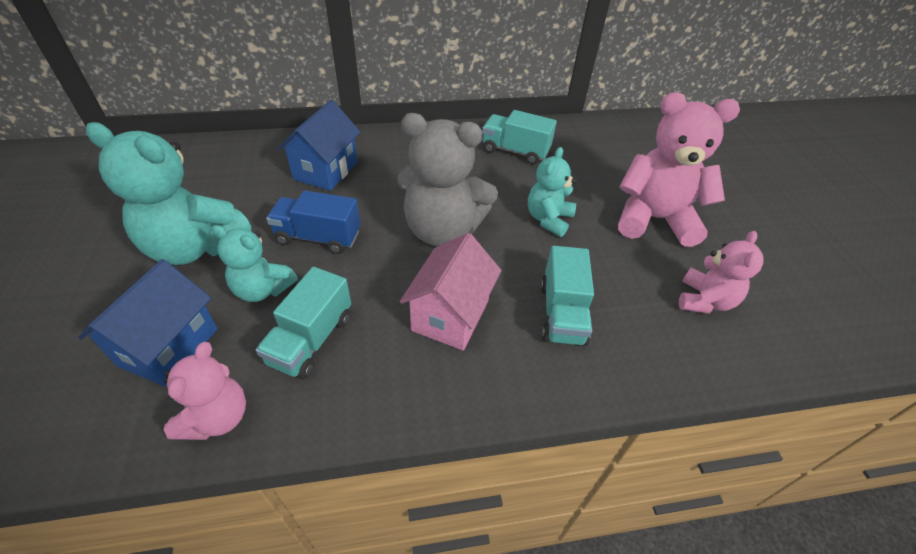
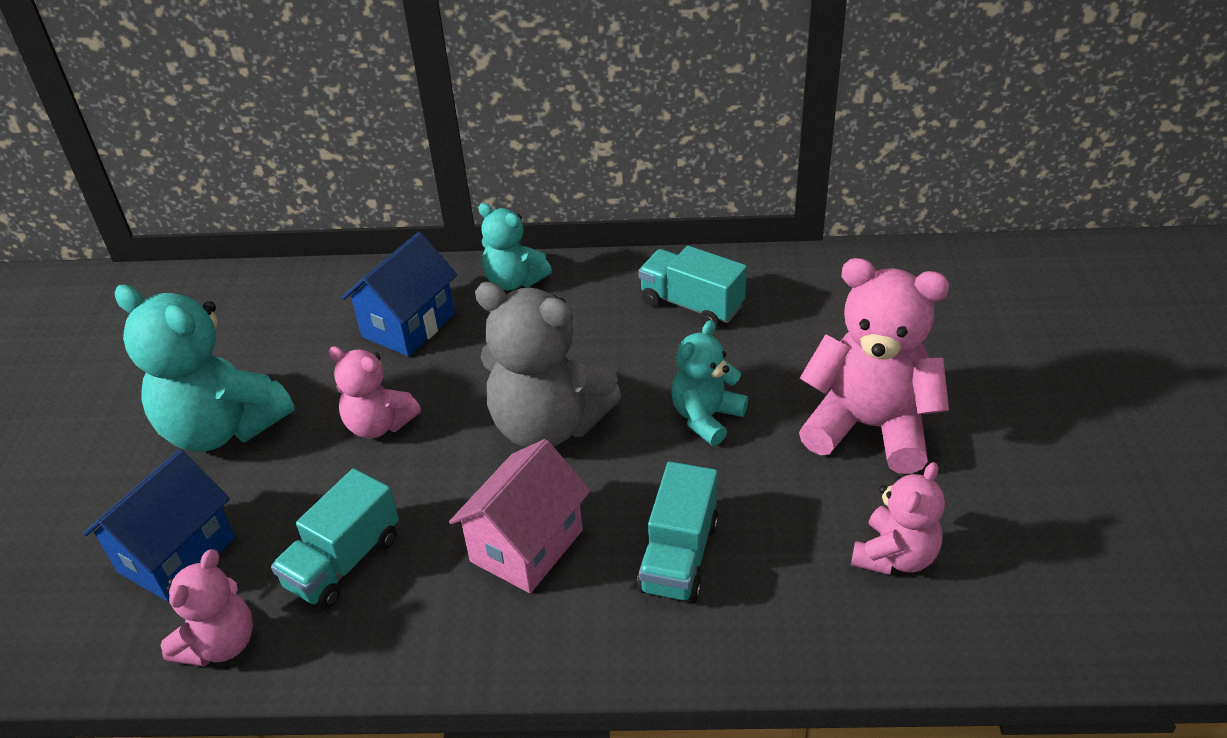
camera: 15 degrees right, 5 degrees down
turquoise teddy bear [212,225,298,302] -> turquoise teddy bear moved to [478,203,552,290]
blue truck [266,190,360,254] -> pink teddy bear [328,346,421,439]

